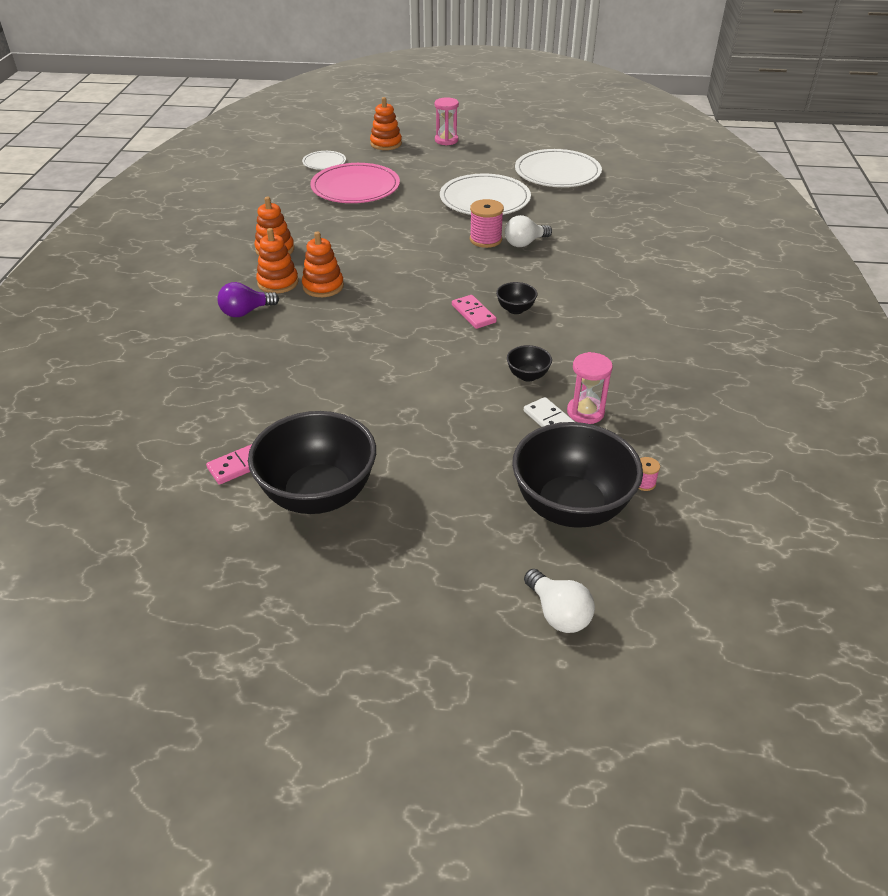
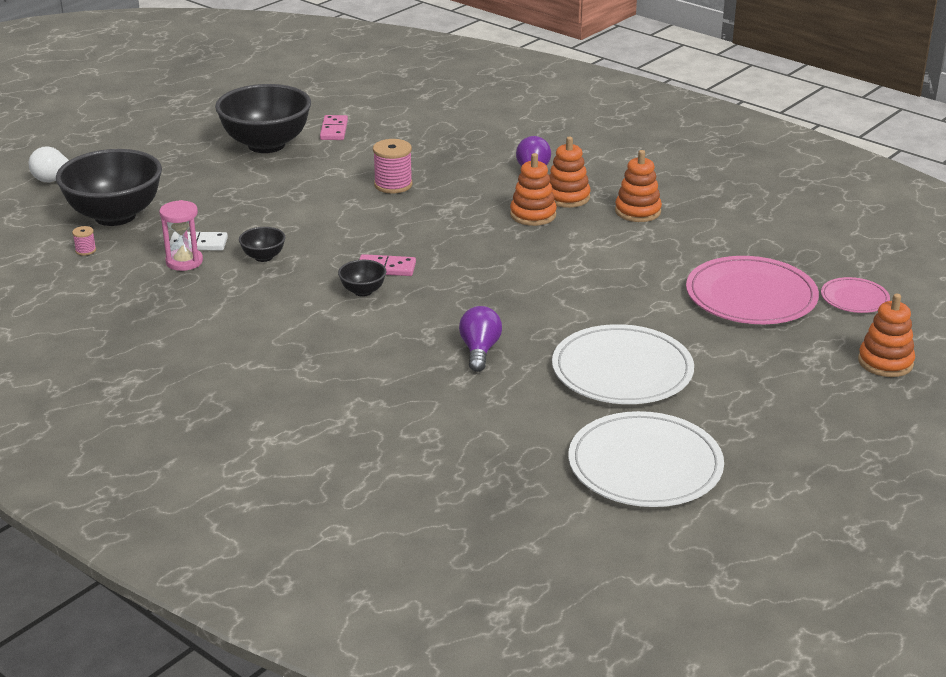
camera: 125 degrees right, 10 degrees down
white plate [302,151,346,170] -> pink plate [821,277,890,313]
pink hourglass [435,97,459,146] -> none
pink spool [470,199,504,248] -> pink spool moved to [373,139,413,193]
white light bulb [505,215,552,247] -> purple light bulb [459,306,502,372]

